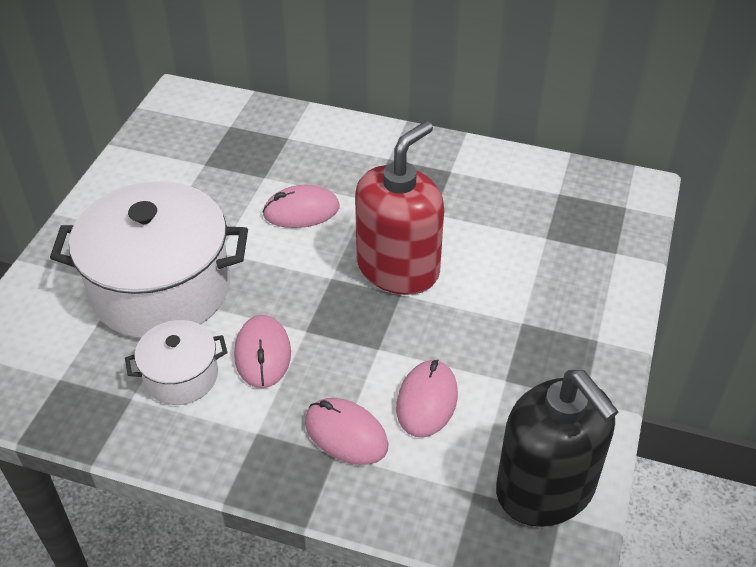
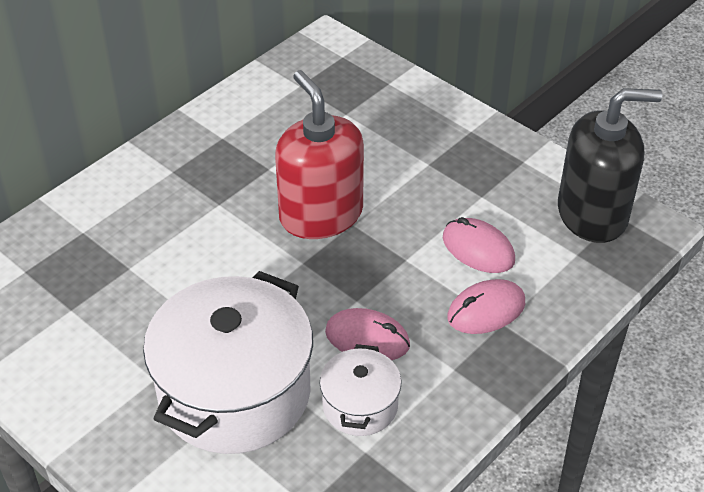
camera: 65 degrees left, 0 degrees up
pink mouse [262,185,340,228] -> none

